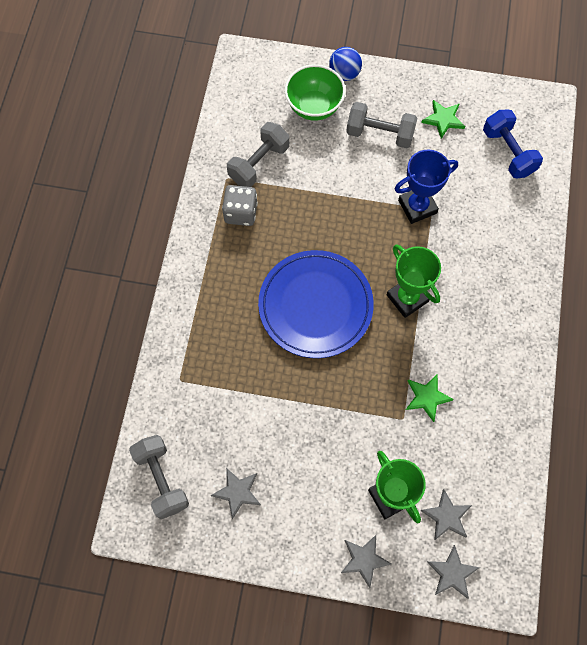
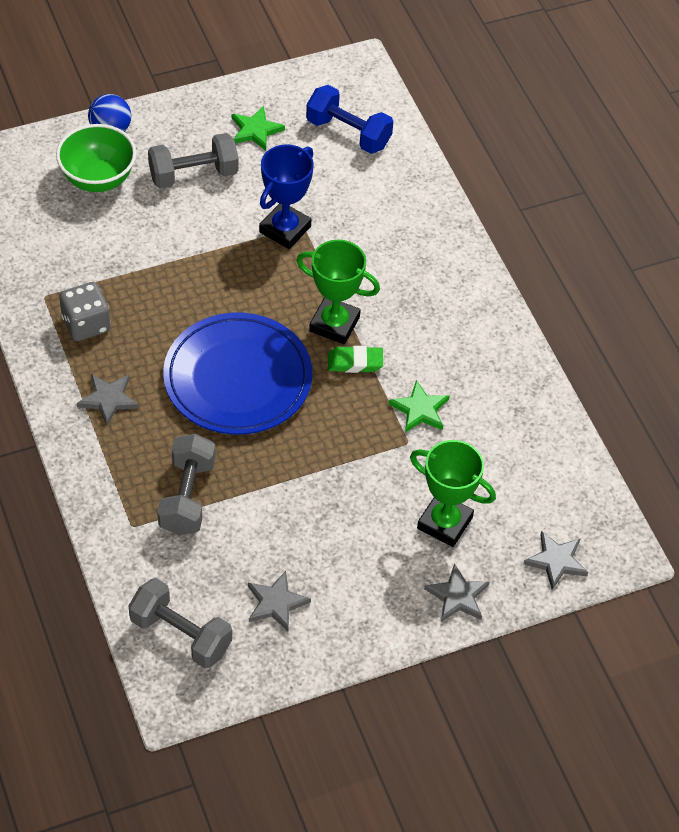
camera: 35 degrees left, 15 degrees down
grey dumbbell [227,122,289,187] -> grey dumbbell moved to [157,434,215,535]
grey star [421,489,472,540] -> grey star moved to [77,374,139,426]
none -> green eraser [328,346,383,373]

